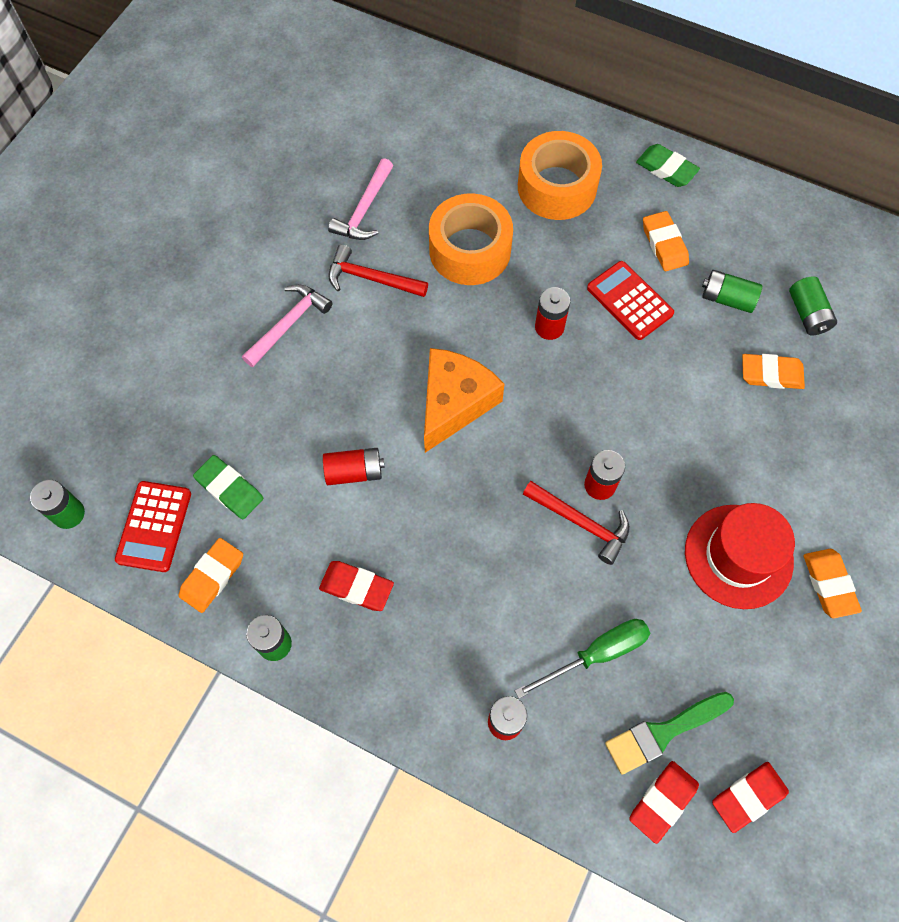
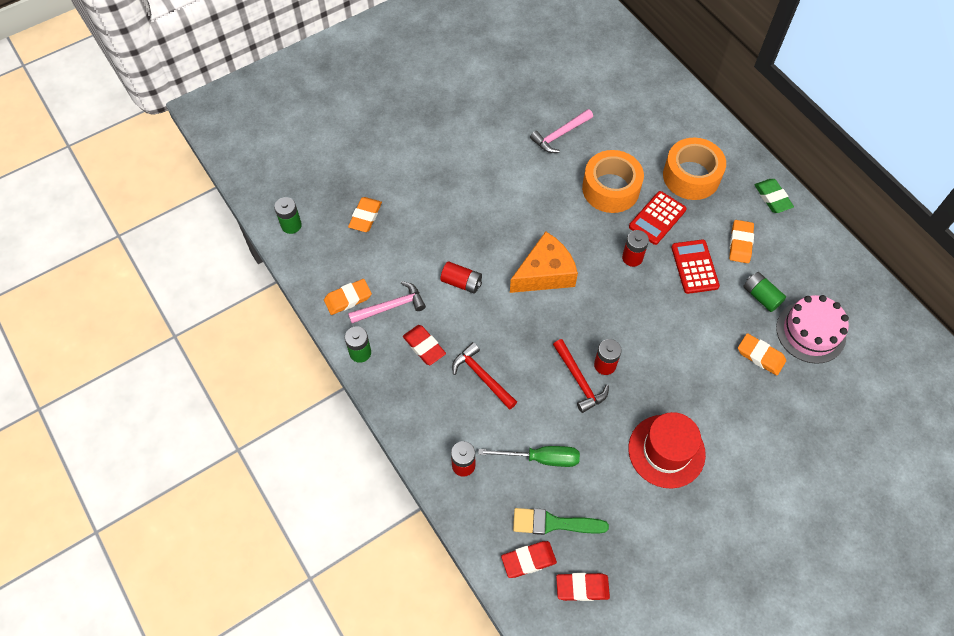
camera: 30 degrees right, 5 degrees down
red calculator [115,481,191,572] -> red calculator moved to [629,191,687,245]
green eraser [193,455,263,519] -> none
pink hammer [242,284,333,367] -> pink hammer moved to [348,281,426,323]
red hammer [329,245,428,297] -> red hammer moved to [452,342,517,410]
green battery [789,276,837,336] -> pink cake [776,295,849,364]
orange eraser [803,549,862,618] -> orange eraser moved to [348,197,382,232]

